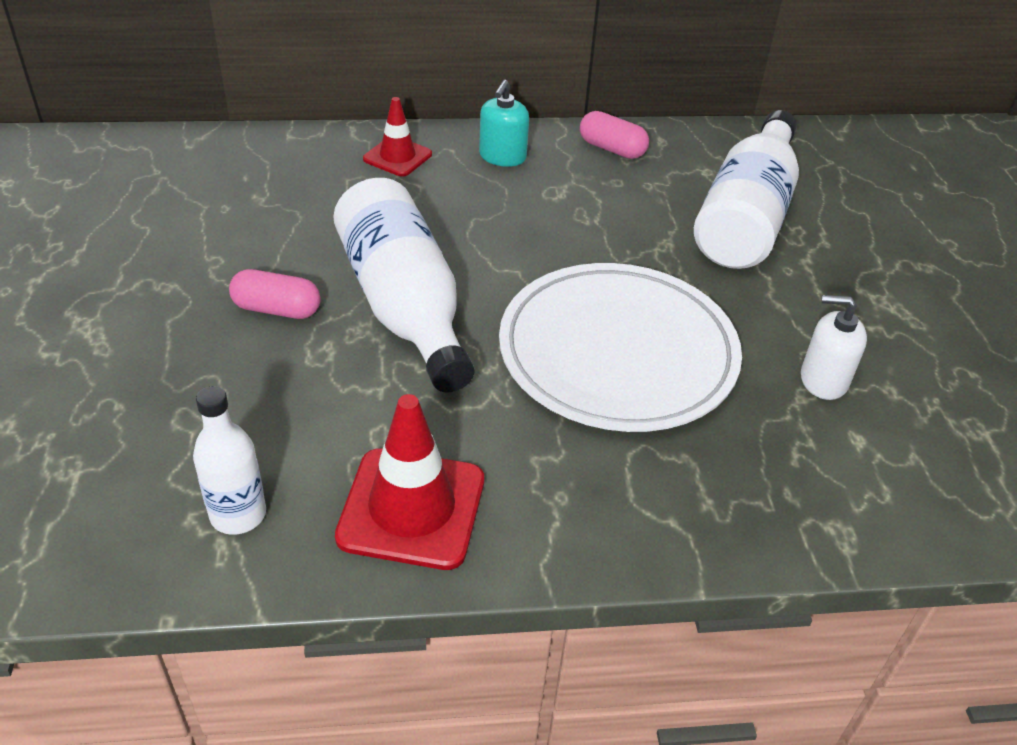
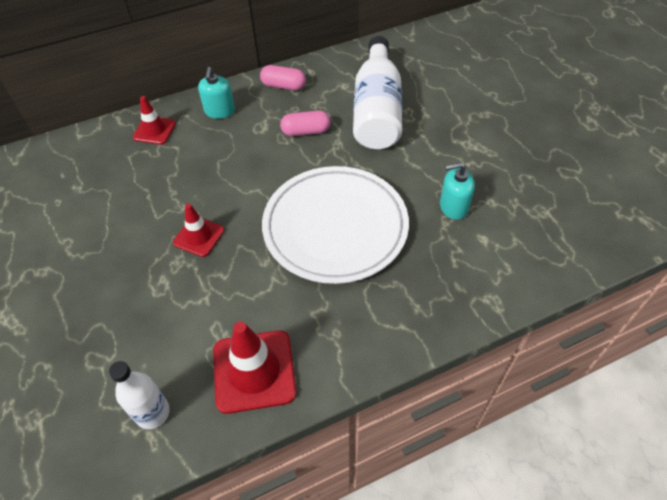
camera: 15 degrees left, 10 degrees up
pink capsule [229,269,321,319] -> pink capsule moved to [280,111,331,136]
white bottle [333,178,474,393] -> red traffic cone [173,204,224,257]
white soap dispenser [801,295,867,400] -> turquoise soap dispenser [440,162,475,220]

